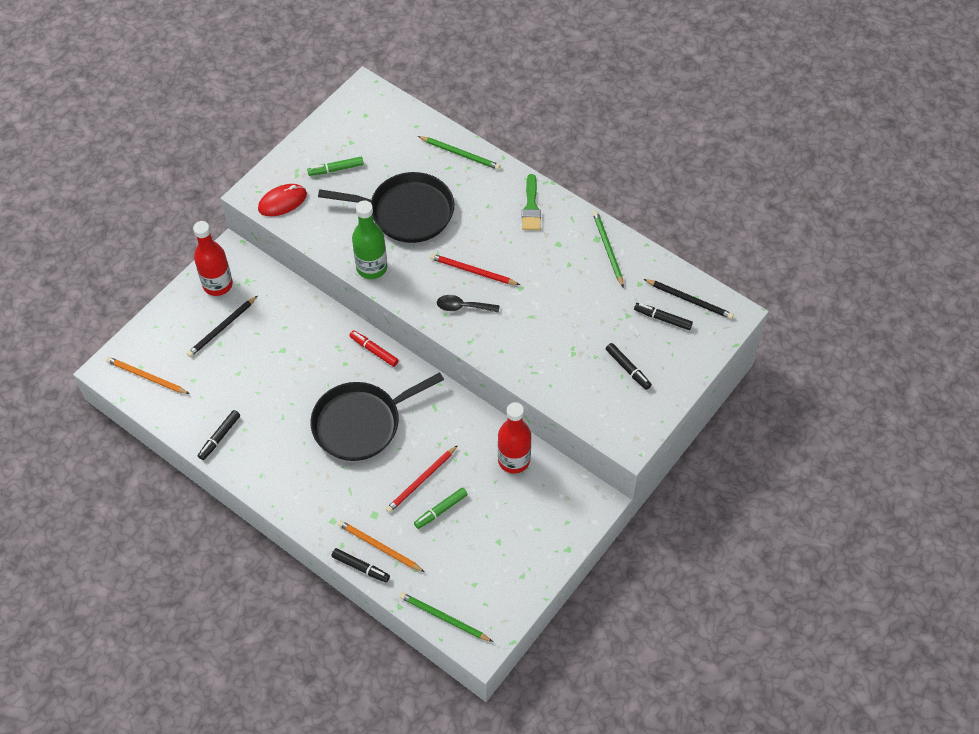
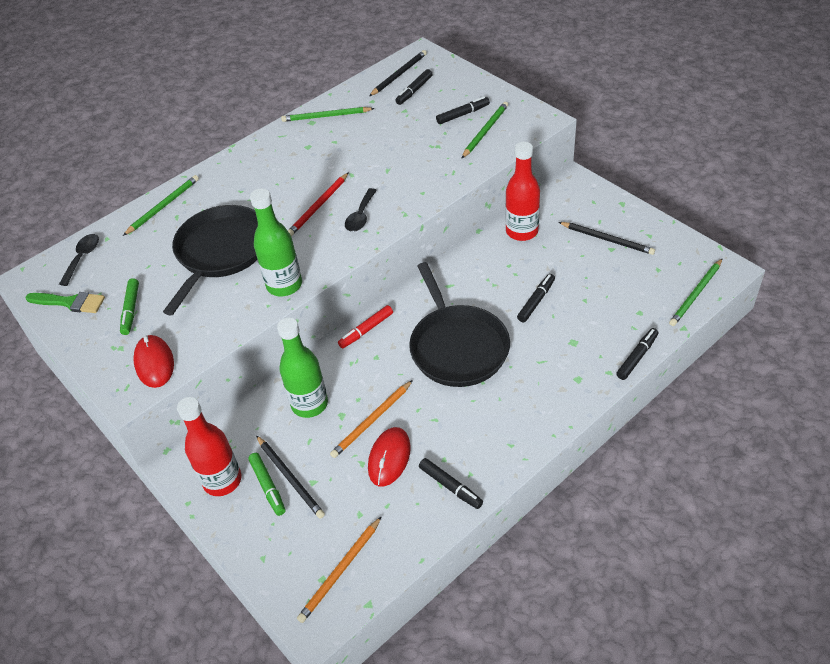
camera: 75 degrees left, 10 degrees down
orange pencil [338,520,425,572] -> orange pencil moved to [330,380,413,458]
red pencil [386,445,458,513] -> black marker [517,274,555,322]
green marker [414,488,468,529] -> green marker moved to [248,453,285,516]
green brush [522,174,541,230] -> green brush moved to [25,292,105,313]
none -> black spoon [59,234,99,286]
none -> green bottle [277,317,328,418]
none -> red mouse [368,427,411,486]
none -> green pencil [461,102,508,159]
none -> black pencil [559,222,655,255]

